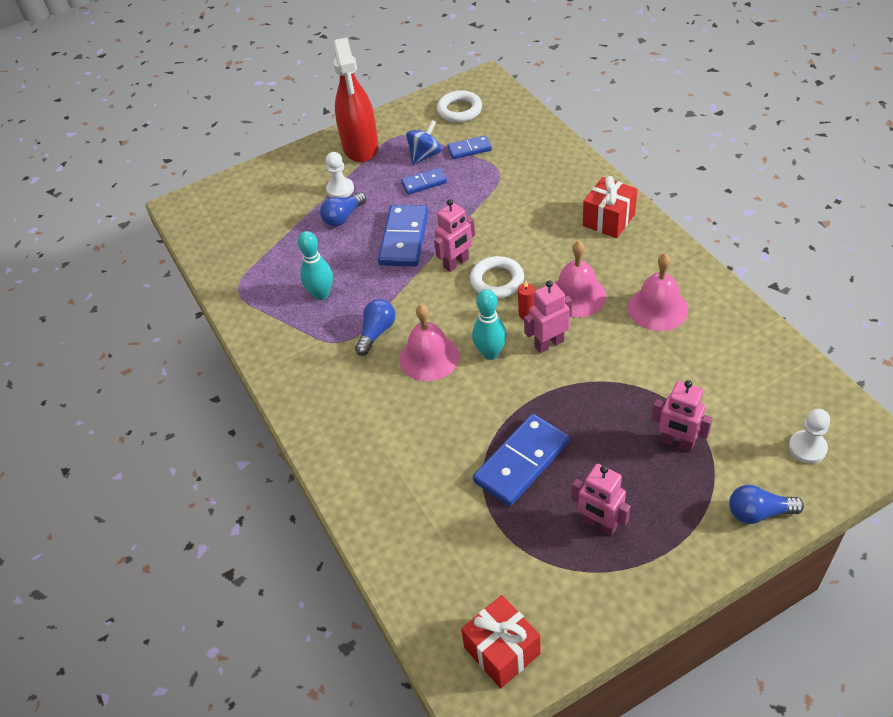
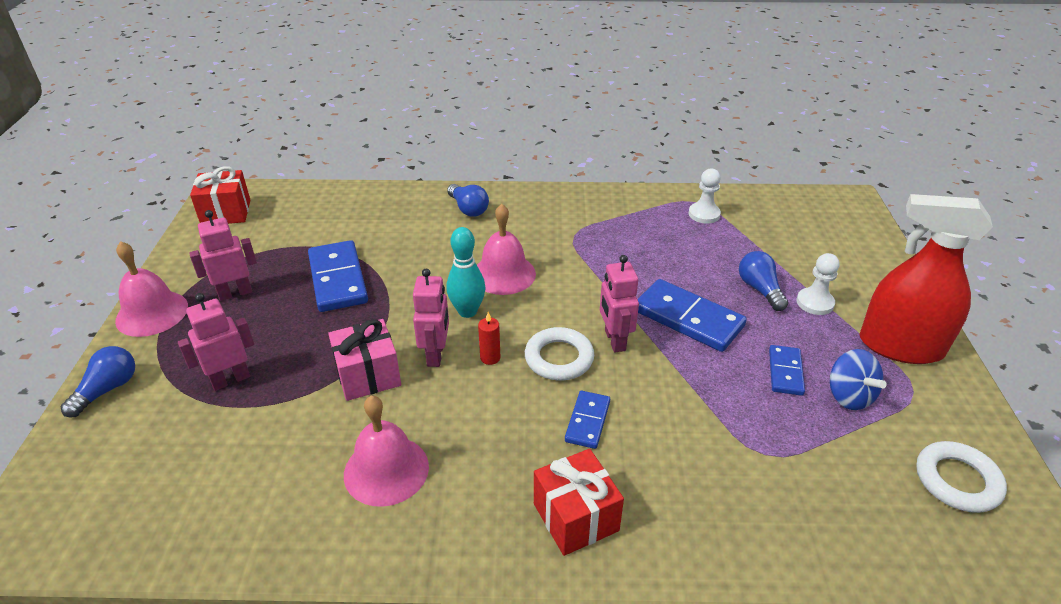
camera: 115 degrees right, 10 degrees down
turquoise bowling pin [298,231,333,300] -> none
blue light bulb [355,299,396,356] -> blue light bulb moved to [447,184,489,217]
blue domino [448,135,492,159] -> blue domino moved to [565,391,610,449]
pink bell [554,241,606,318] -> pink bell moved to [115,241,188,337]
white pawn [789,409,830,464] -> white pawn moved to [689,169,721,223]
none -> pink gift [328,319,401,401]

